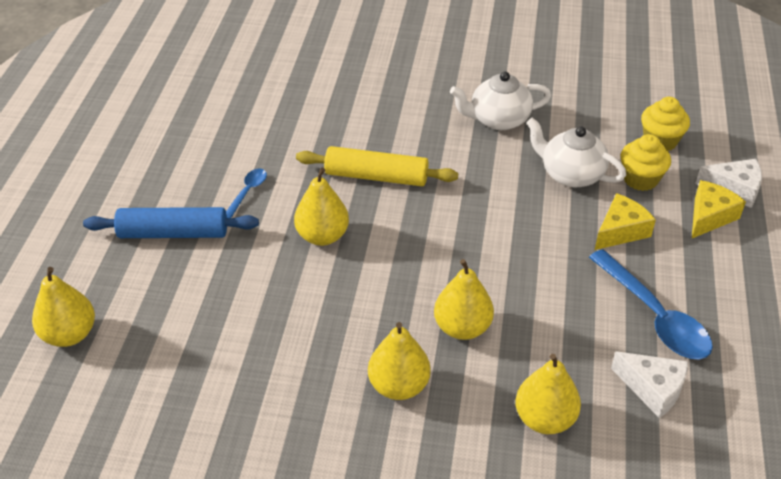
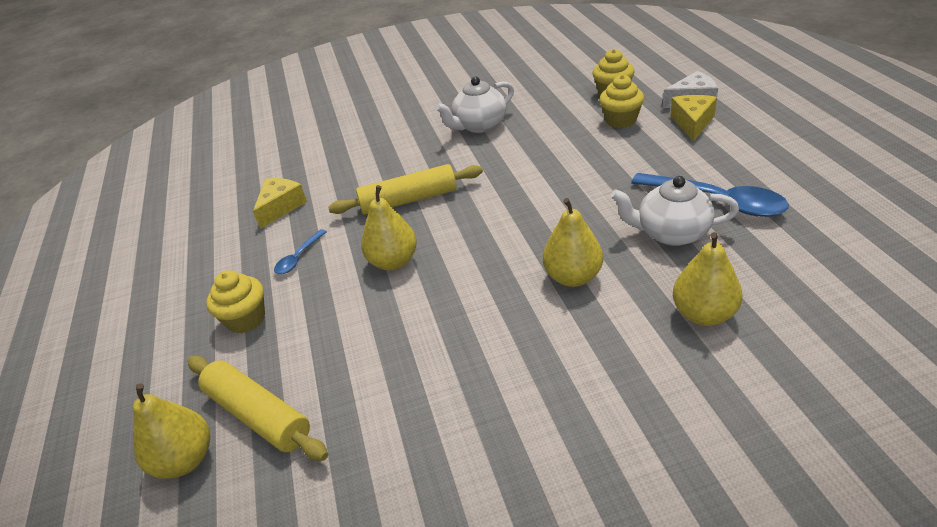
camera: 20 degrees left, 5 degrees down
blue rolling pin [83,207,259,238] -> yellow cupcake [206,270,265,334]
blue spoon [226,169,267,218] -> blue spoon turned 150 degrees counterclockwise [274,229,327,274]
yellow pear [368,322,431,400] -> none
white teapot [526,117,626,187] -> white teapot moved to [611,176,739,246]
yellow cheese [595,193,656,250] -> yellow cheese moved to [253,178,307,229]
white cheese [611,351,688,418] -> none
none -> yellow rolling pin [188,356,328,461]

